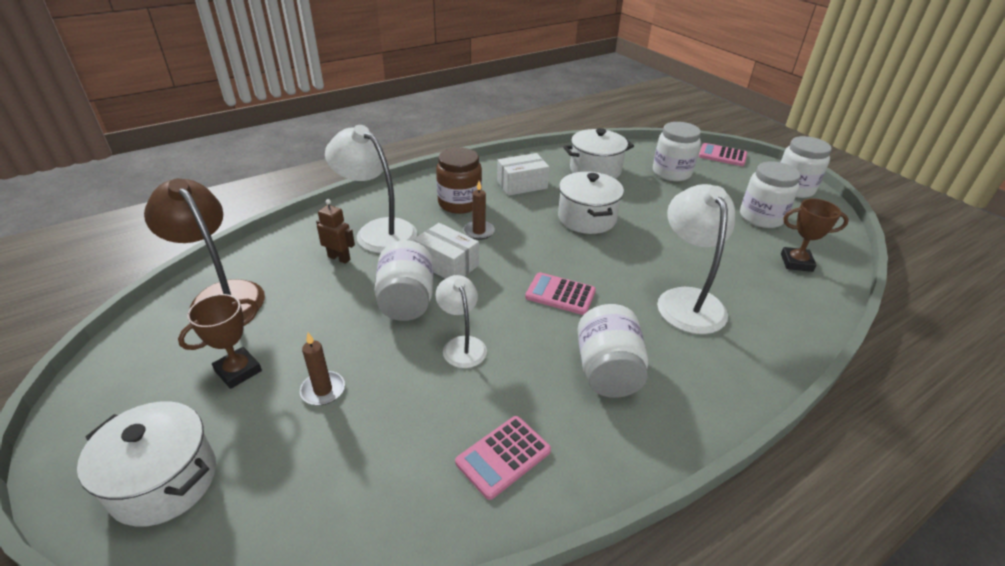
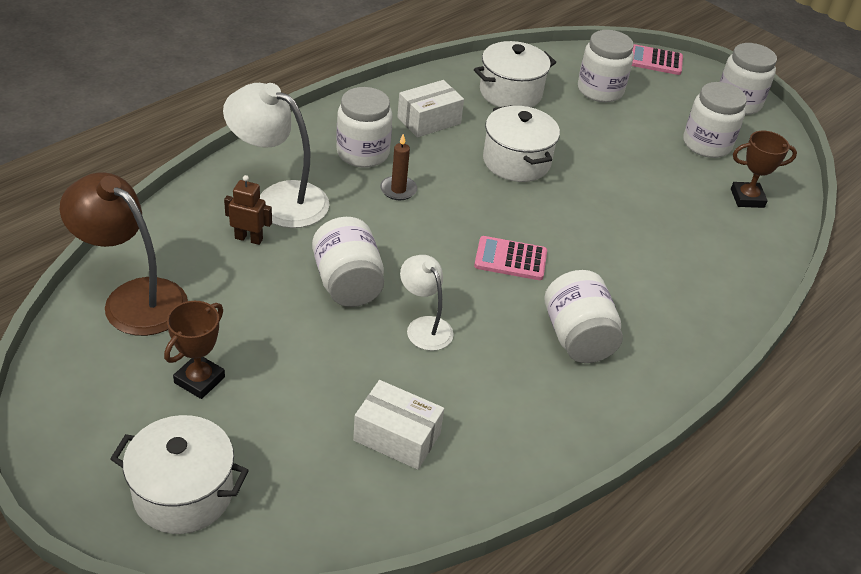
camera: 15 degrees left, 5 degrees up
brown candle [300,333,345,405] -> none
white box [414,223,479,279] -> white box moved to [353,380,444,470]
brown jar [436,147,482,214] -> white jar [336,87,393,168]
pink calculator [455,416,551,500] -> none
white lamp [657,184,735,334] -> none

